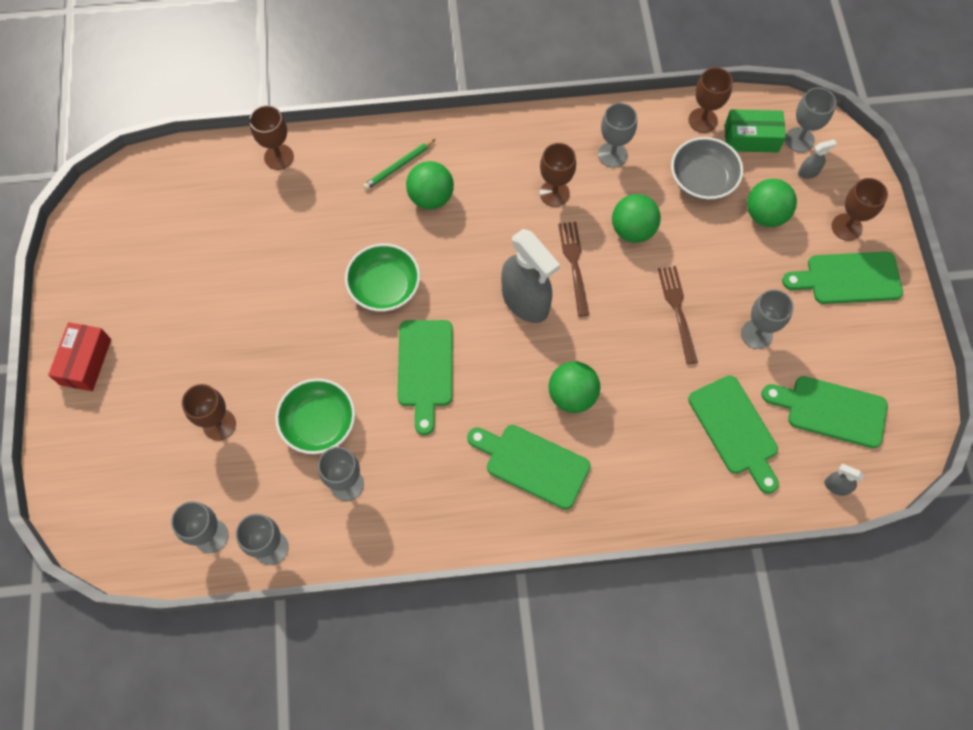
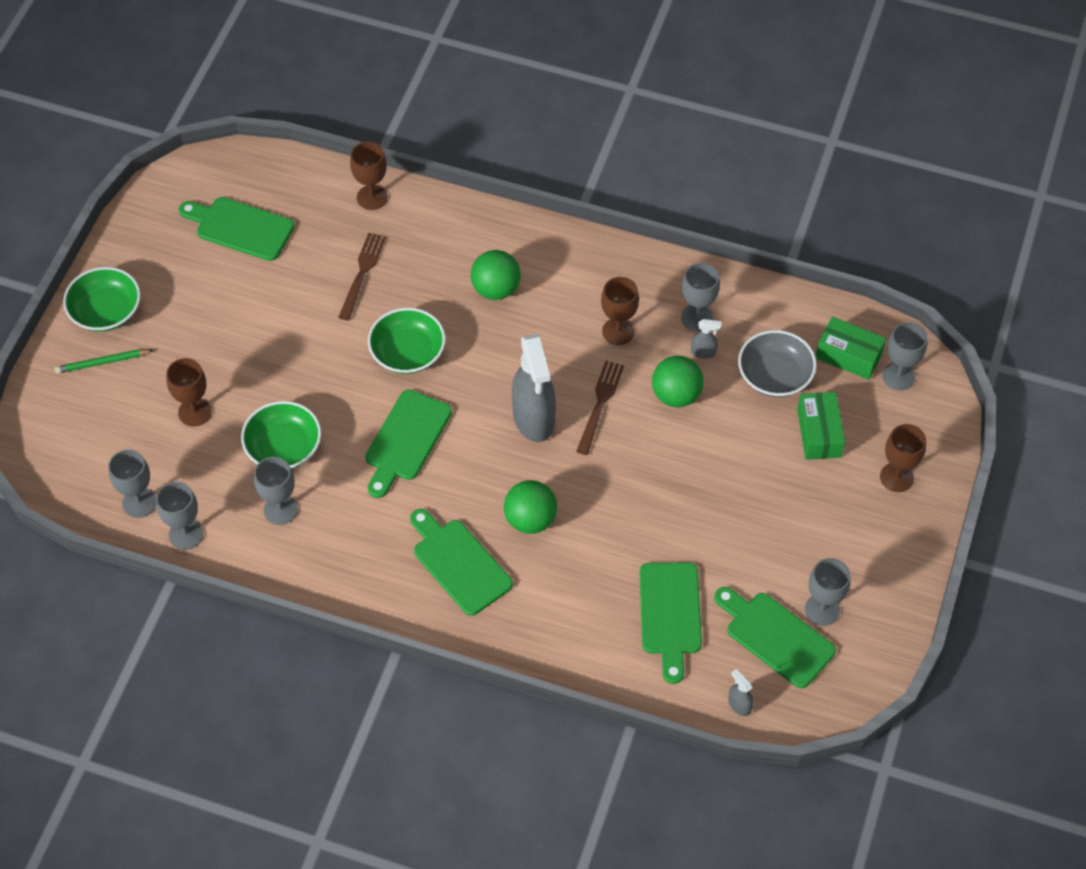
camera: 25 degrees right, 10 degrees down
red box [48,322,111,391] -> green bowl [63,267,141,332]
green pencil [363,139,436,190] -> green pencil moved to [55,349,153,374]
brown fork [658,266,698,364] -> brown fork moved to [338,233,386,321]
brown goblet [688,67,733,133] -> none
grey goblet [741,289,794,349] -> grey goblet moved to [805,558,851,626]
green ball [747,179,797,227] -> green box [797,392,845,460]
green cutting board [782,252,903,304] -> green cutting board moved to [179,197,294,261]
grey spray bottle [798,139,837,179] -> grey spray bottle moved to [691,319,721,359]

